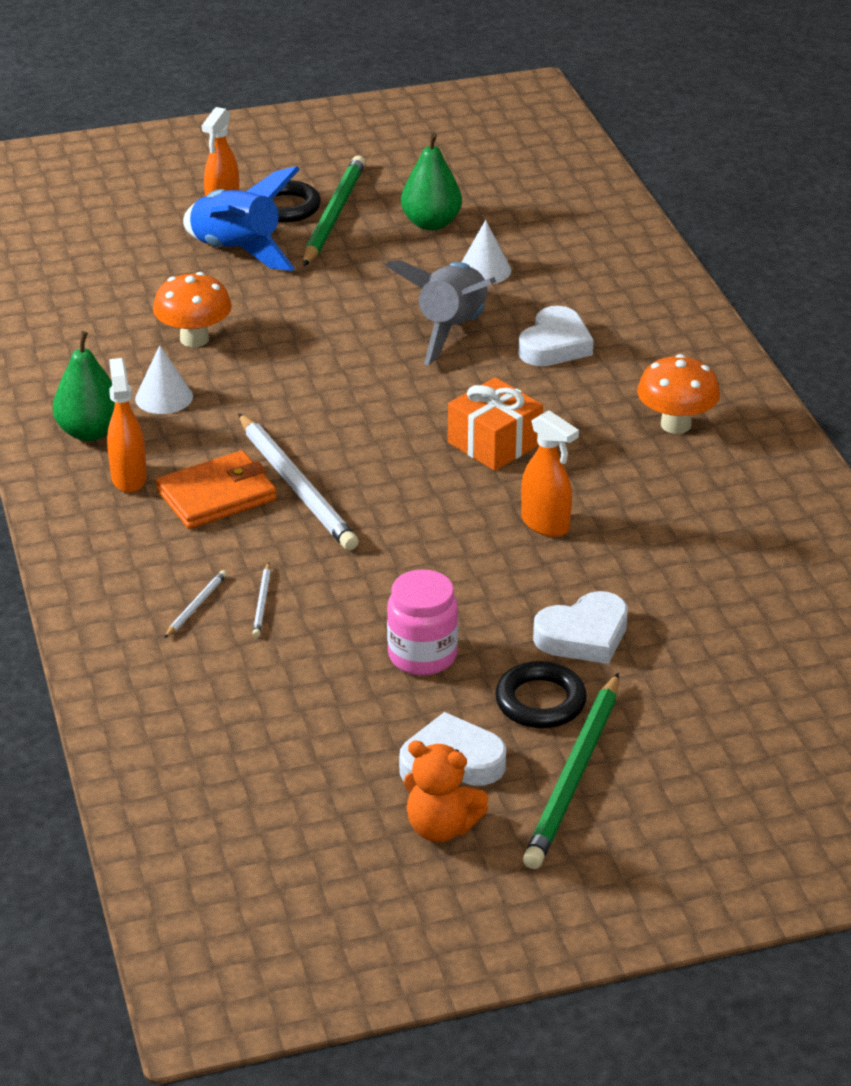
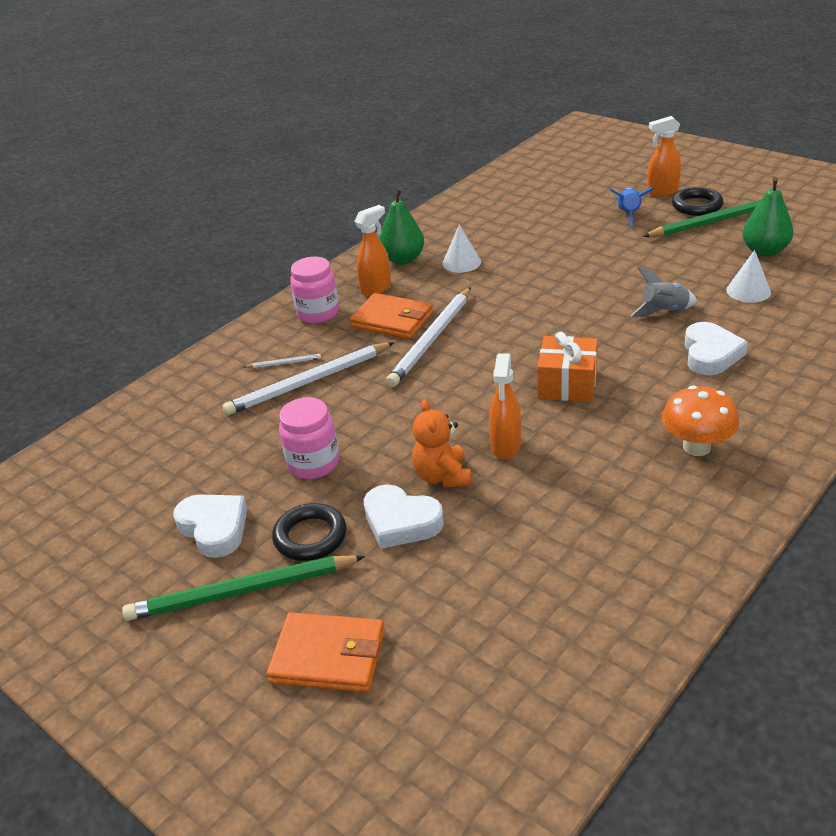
camera: 60 degrees right, 0 degrees up
orange mushroom [153,272,232,347] -> none
blue rocket [183,166,300,271] -> blue rocket [610,187,654,227], size x0.58
white pencil [252,562,271,637] -> white pencil [222,342,394,415], size x2.34
grey rocket [385,260,496,365] -> grey rocket [631,267,697,317], size x0.58
orange teddy bear [404,740,488,842] -> orange teddy bear moved to [412,399,471,487]
white heart [518,306,594,366] -> white heart turned 75 degrees counterclockwise [684,322,748,375]
none -> orange wallet [267,612,385,693]
none -> pink jar [290,257,339,323]

